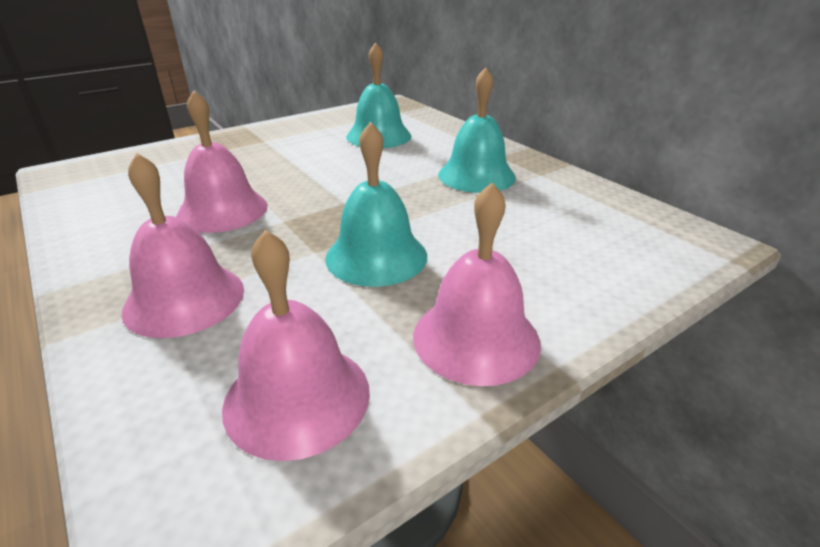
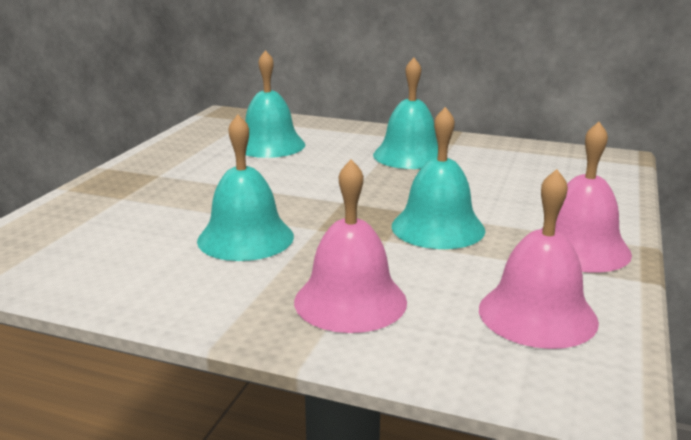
camera: 35 degrees left, 10 degrees down
pink bell [176,90,268,233] -> turquoise bell [197,114,294,261]

